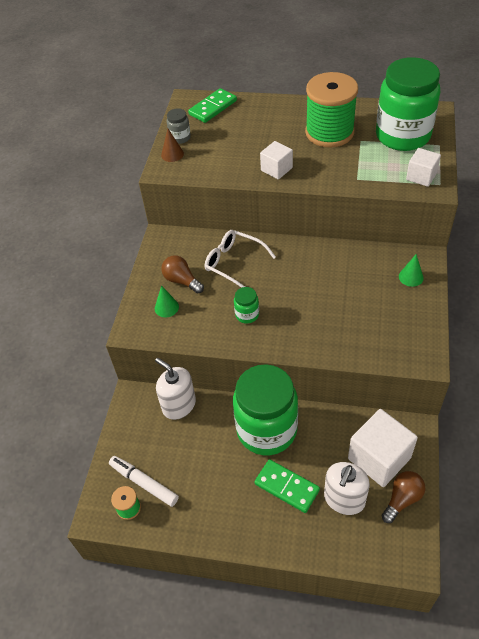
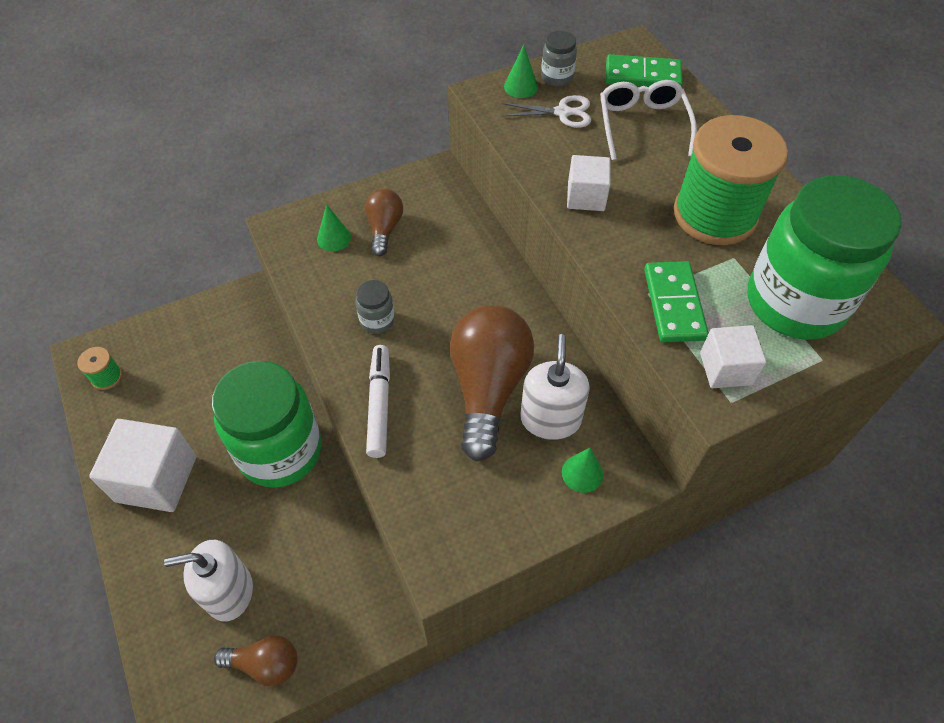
camera: 50 degrees right, 5 degrees up
white marker [109,456,179,507] -> white marker moved to [366,345,390,458]
white soap dispenser [155,358,196,420] -> white soap dispenser moved to [520,334,590,440]
brown cone [161,129,184,162] -> green cone [504,45,538,98]
white glasses [205,230,276,288] -> white glasses moved to [600,80,697,160]
green jar [234,287,259,324] -> grey jar [355,280,395,334]
green domino [255,459,320,513] -> green domino moved to [644,261,709,342]
white cube [348,409,418,487] -> white cube moved to [89,419,196,512]
none -> brown light bulb [450,305,534,462]
none -> white scissors [502,95,591,128]

